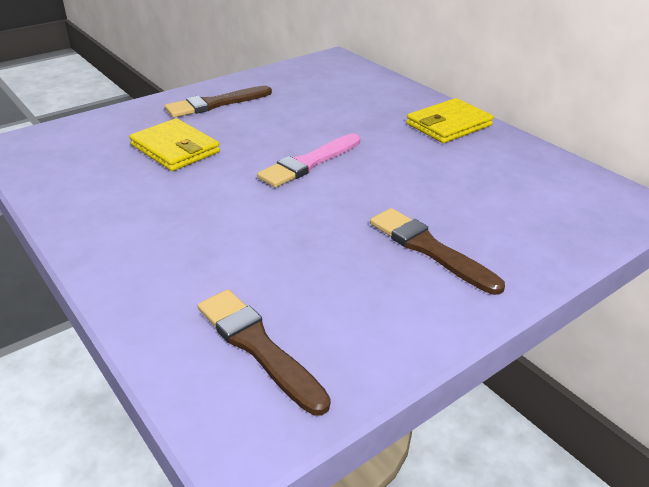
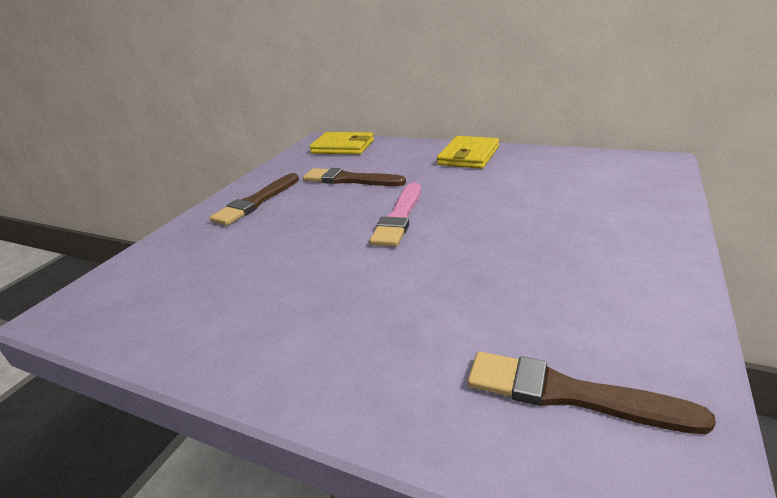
camera: 25 degrees left, 5 degrees down
yellow wallet [129,118,220,171] -> yellow wallet moved to [309,132,374,155]
brown brush [370,208,505,295] -> brown brush moved to [303,168,406,186]

